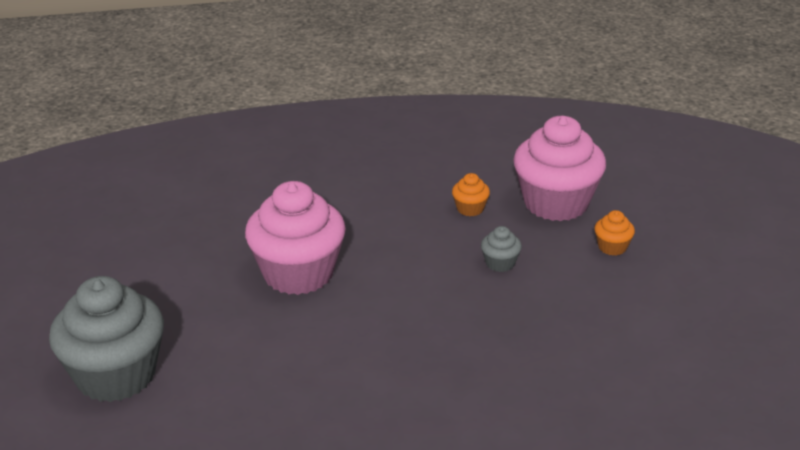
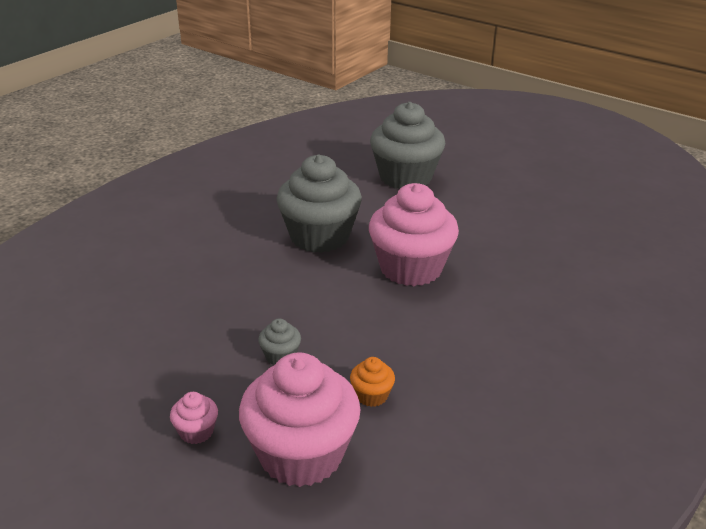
camera: 135 degrees right, 0 degrees up
orange cupcake [594,210,635,256] -> pink cupcake [170,392,218,444]
none -> grey cupcake [277,155,362,253]

